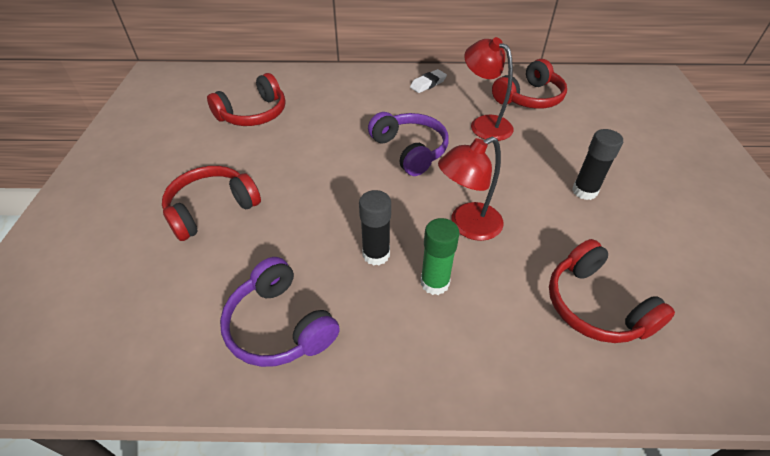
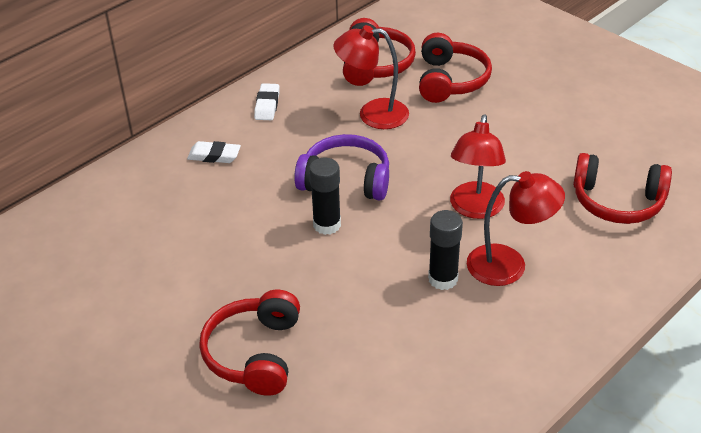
camera: 45 degrees left, 5 degrees down
red headphones [207,73,286,126] -> red headphones moved to [419,33,492,103]
purple headphones [220,257,340,367] -> none
green glue stick [421,218,460,295] -> red lamp [467,171,565,286]
black glue stick [572,129,623,200] -> black glue stick moved to [309,158,341,235]
none -> white eraser [187,141,241,163]

